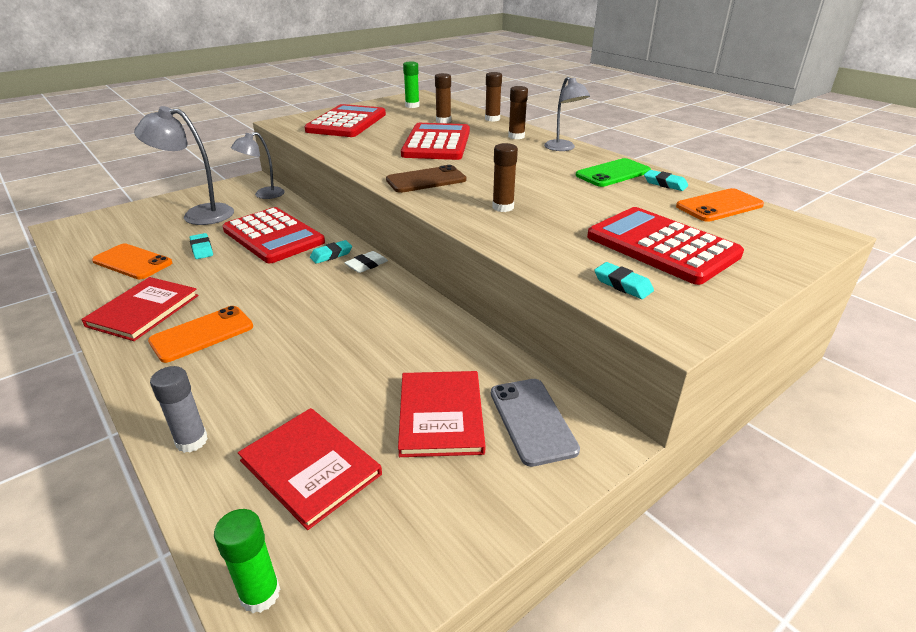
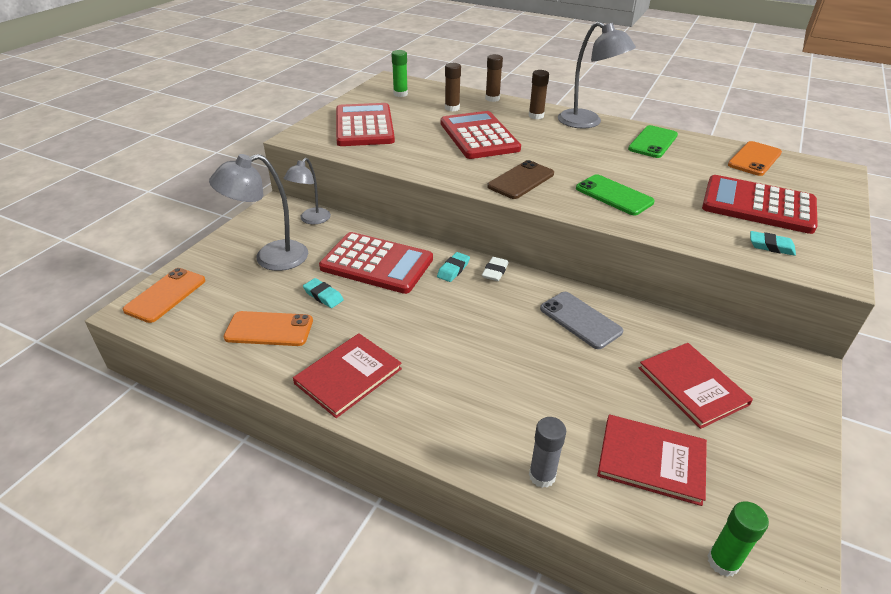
camera: 25 degrees left, 5 degrees up
red book [81,277,199,341] -> red book turned 45 degrees clockwise [293,333,402,418]
orange phone [148,306,253,363] -> orange phone moved to [123,268,205,323]
grey phone [491,379,580,467] -> grey phone moved to [540,292,623,349]
brown glue stick [492,143,518,212] -> green phone [576,174,655,216]
grey lamp [544,77,590,151] -> grey lamp [558,21,636,129], size x1.56
turquoise eraser [644,170,688,191] -> none

